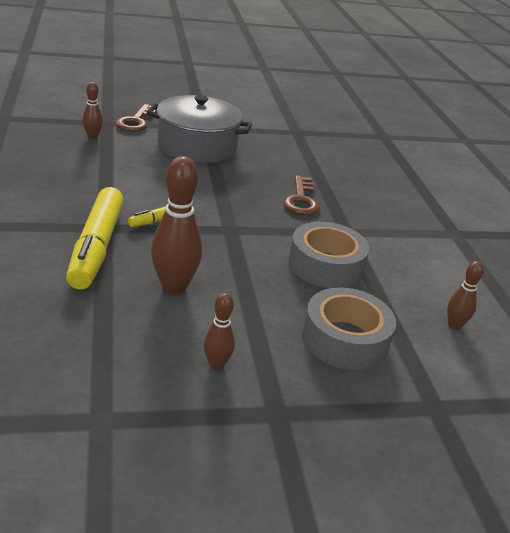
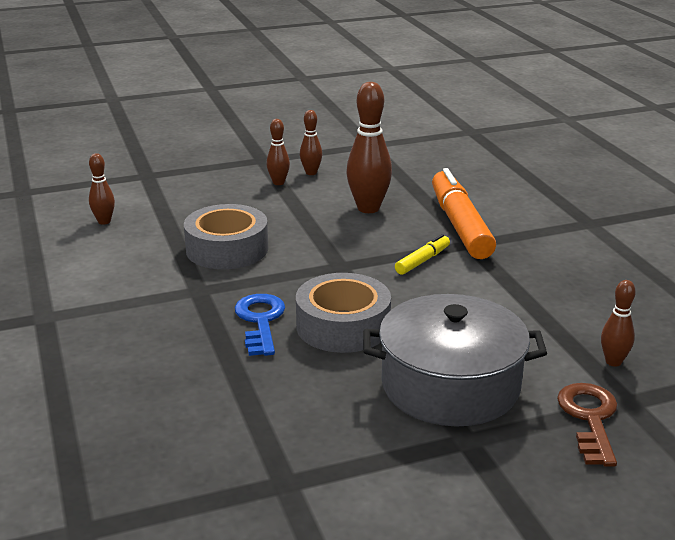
camera: 175 degrees right, 5 degrees down
yellow marker [66,187,124,290] -> orange marker [432,168,496,259]
brown key [284,175,320,215] -> blue key [235,294,285,356]
grey tape [302,287,396,370] -> grey tape moved to [296,273,391,353]
none -> brown bowling pin [267,119,290,185]

